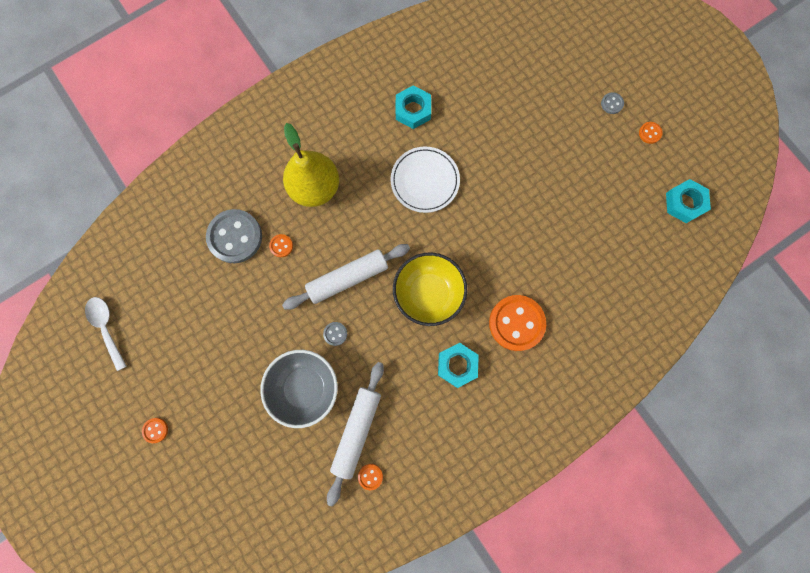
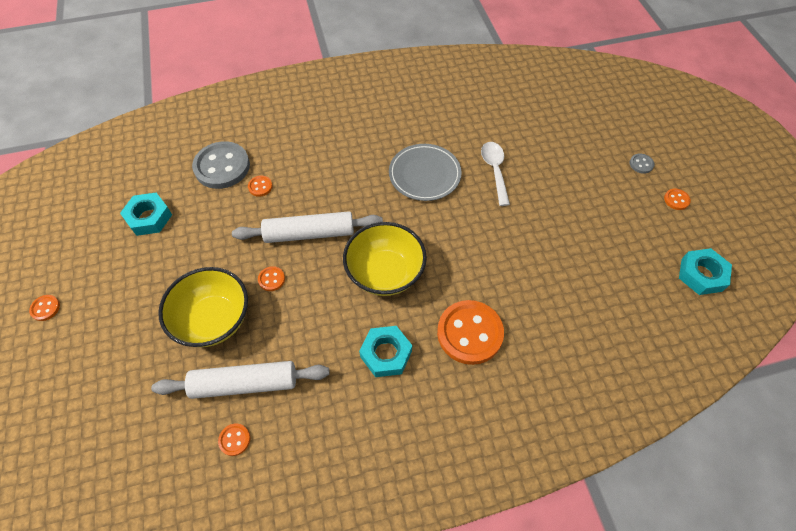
camera: 20 degrees right, 20 degrees down
white spoon [85,297,127,371] -> white spoon moved to [481,142,510,206]
grey bowl [260,350,338,428] -> yellow bowl [158,267,248,347]
yellow pear [283,123,339,207] -> none
grey button [323,322,347,346] -> orange button [258,266,285,291]
white rolling pin [327,362,384,506] -> white rolling pin turned 45 degrees clockwise [151,361,330,399]
white plate [390,146,460,213] -> grey plate [389,144,462,201]
turquoise nut [396,85,431,129] -> turquoise nut moved to [120,193,172,236]

